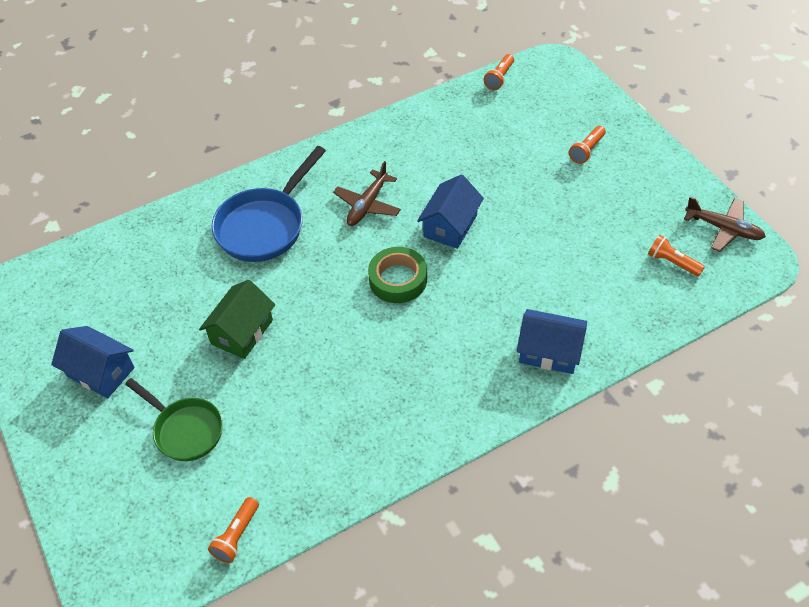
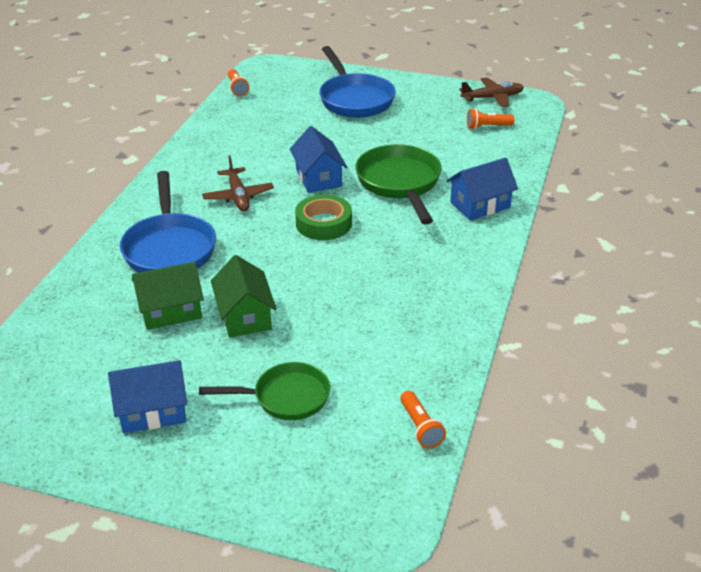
camera: 45 degrees left, 15 degrees down
orange flashlight [569,126,606,164] -> blue pan [319,46,396,118]
none -> green house [132,262,204,330]
none -> green pan [355,144,442,225]

